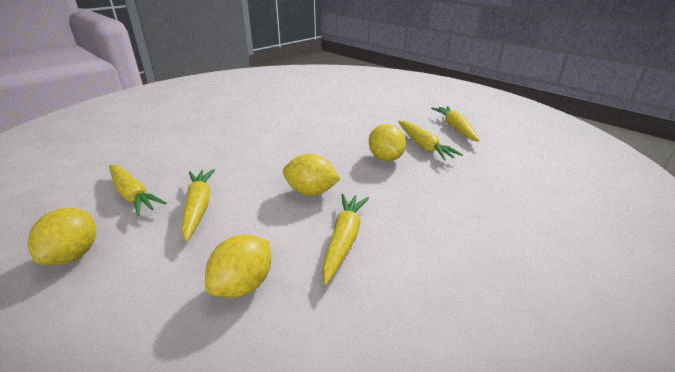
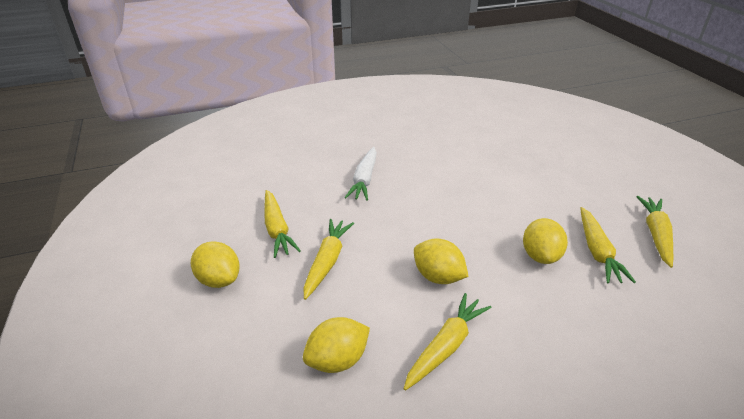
camera: 25 degrees right, 5 degrees up
yellow lemon [28,208,96,265] -> yellow lemon turned 75 degrees counterclockwise [191,241,240,288]
none -> white carrot [344,147,377,201]

